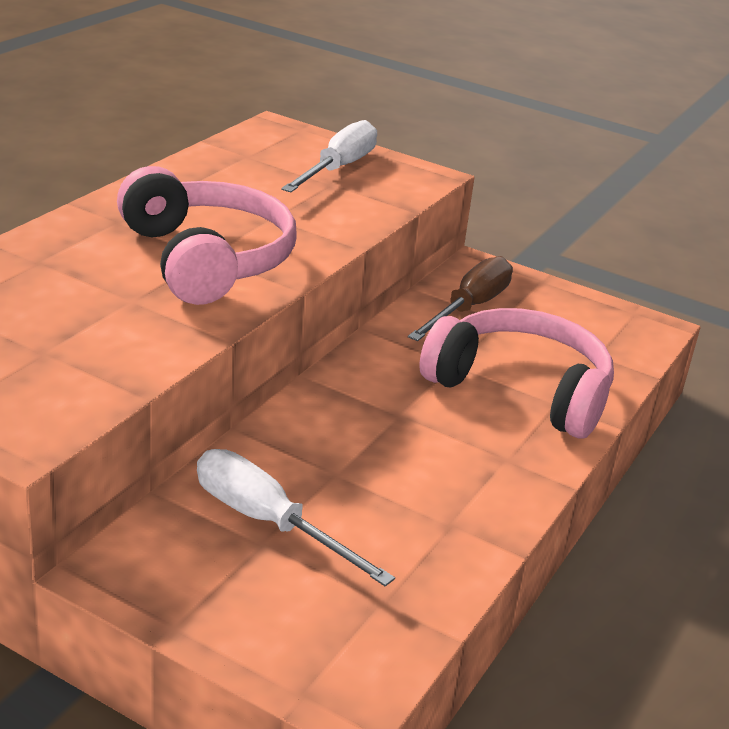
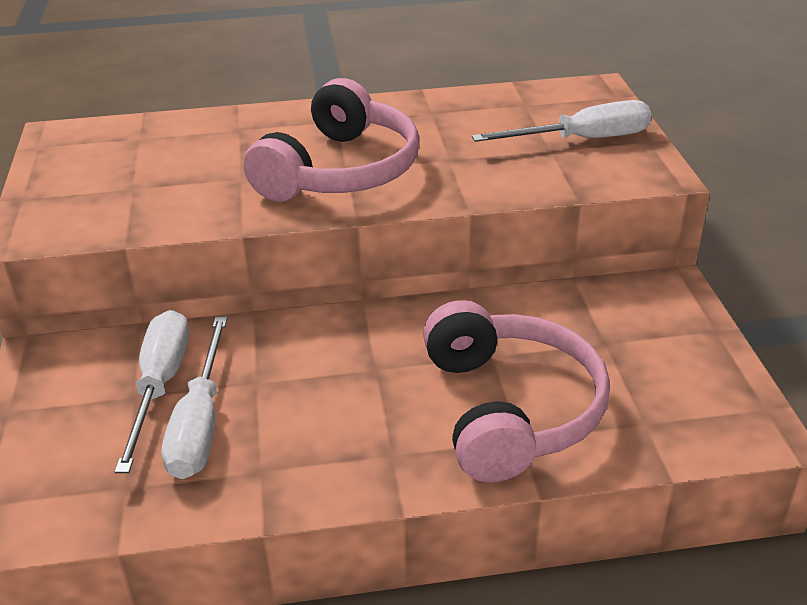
camera: 55 degrees right, 5 degrees up
brown screwdriver [408,256,513,341] -> none
none -> white screwdriver [162,317,227,479]

